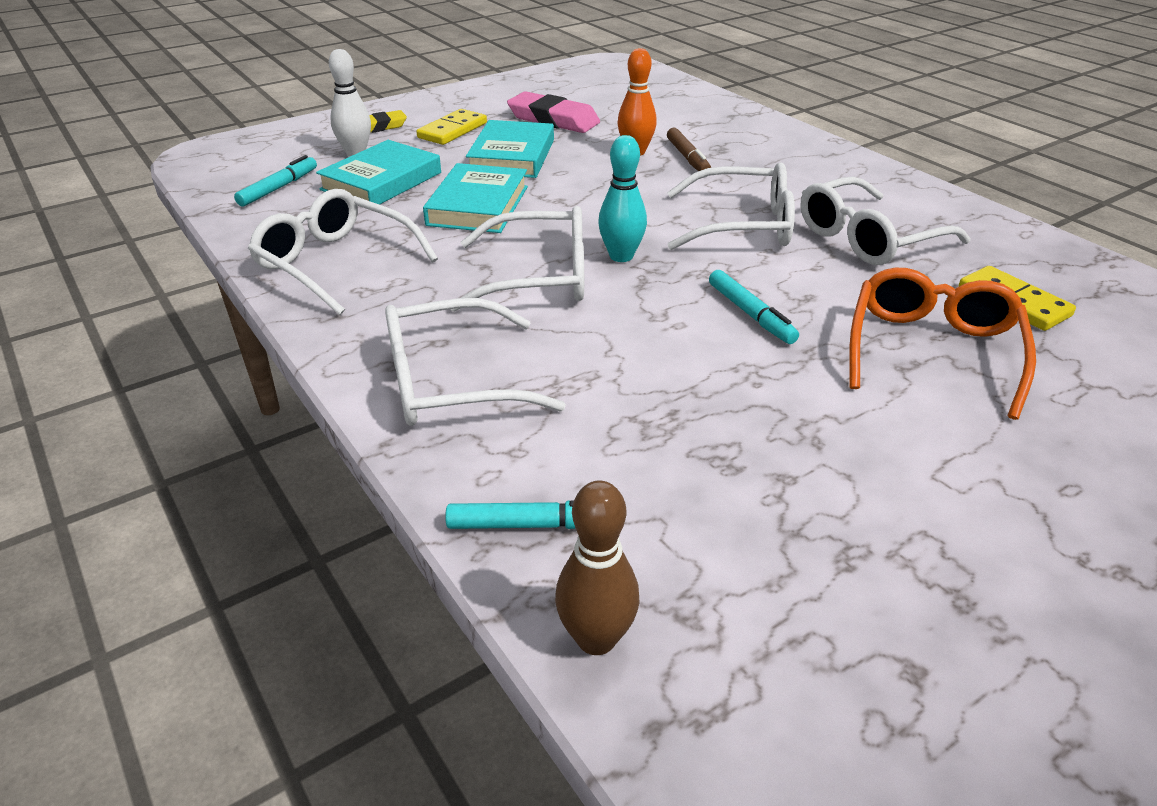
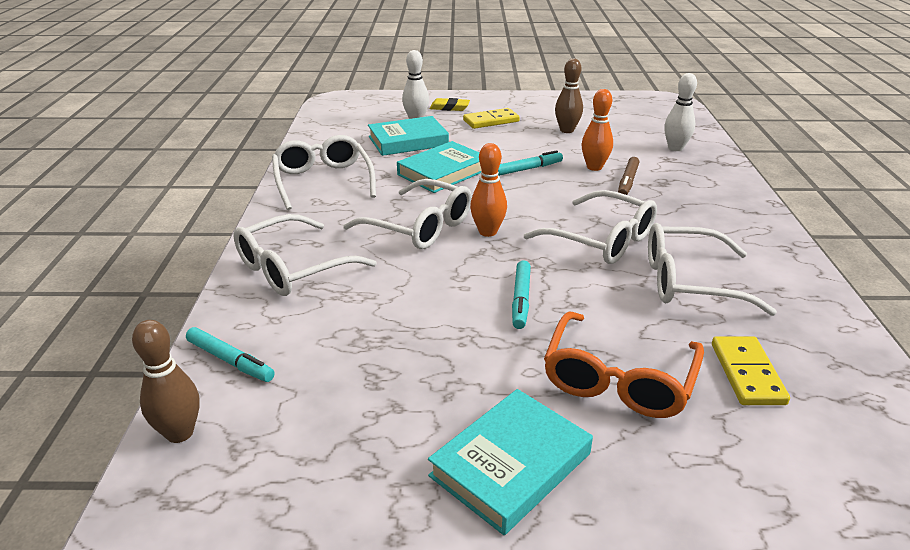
camera: 35 degrees right, 5 degrees down
turquoise marker [234,155,317,206] -> turquoise marker moved to [498,150,563,176]
white glasses [385,298,566,426] -> white glasses turned 60 degrees counterclockwise [233,214,377,296]
turquoise book [466,120,554,178] -> turquoise book moved to [428,389,593,535]
pink eraser [507,91,600,133] -> brown bowling pin [555,58,583,133]
turquoise bowling pin [598,135,647,262] -> orange bowling pin [470,143,507,237]
orange glasses [849,268,1036,420] -> orange glasses turned 150 degrees clockwise [544,312,704,418]
none -> white bowling pin [665,73,697,151]

